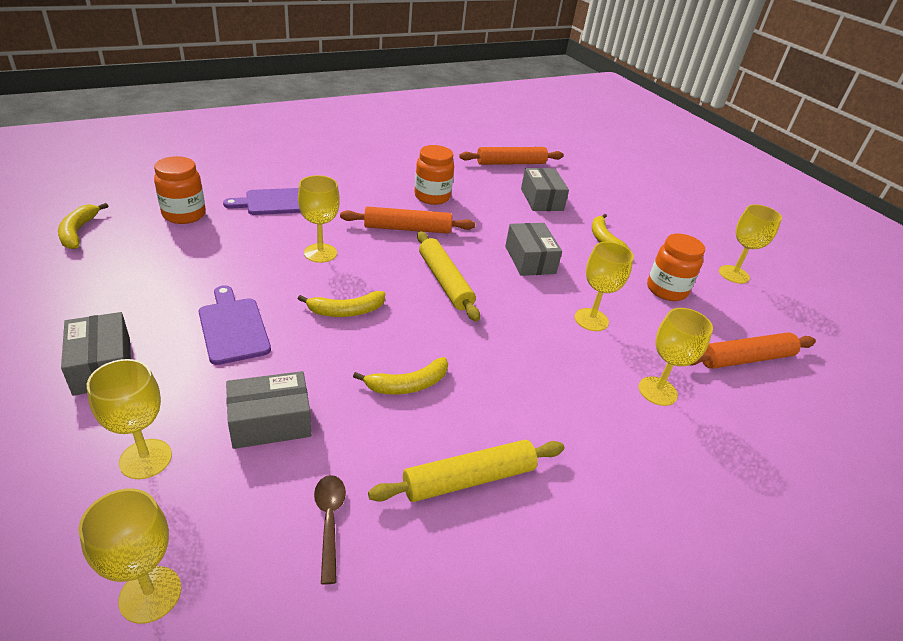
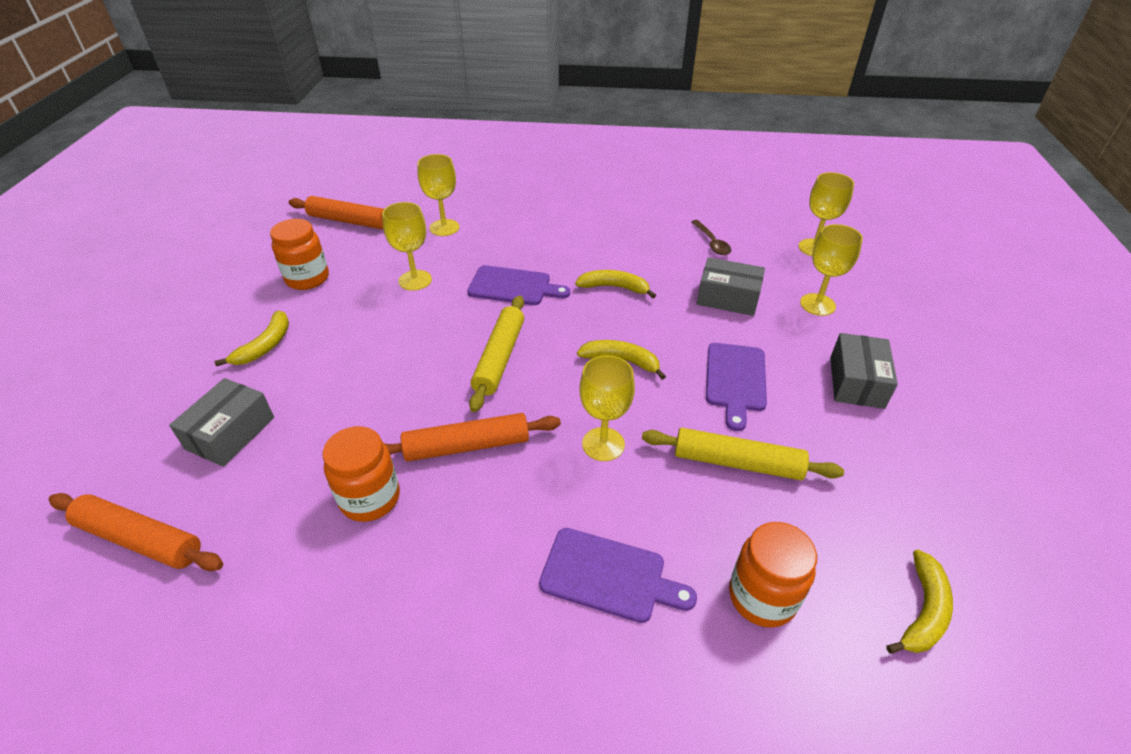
camera: 140 degrees left, 5 degrees up
brown spoon [314,475,346,584] -> brown spoon turned 45 degrees counterclockwise [691,220,731,255]
orange rolling pin [340,207,475,234] -> orange rolling pin turned 45 degrees counterclockwise [385,413,561,461]
yellow rolling pin [368,440,564,502] -> yellow rolling pin moved to [642,428,844,480]
grey box [505,223,562,276] -> none
yellow goblet [719,204,782,284] -> none
none -> purple cutting board [467,265,570,305]

